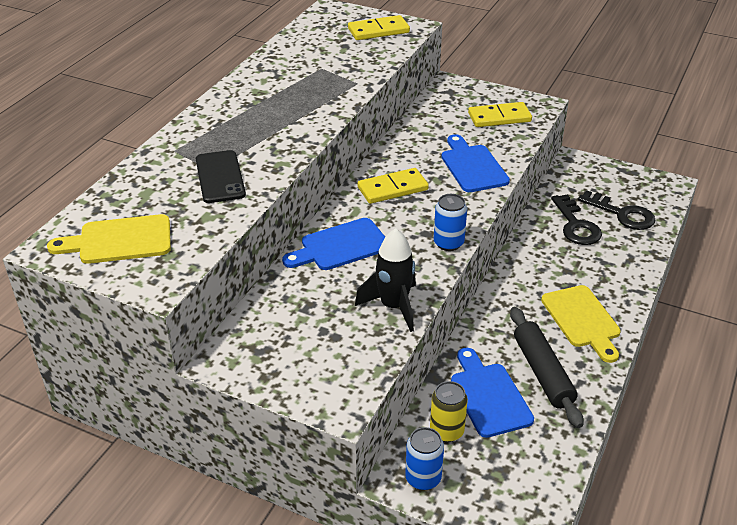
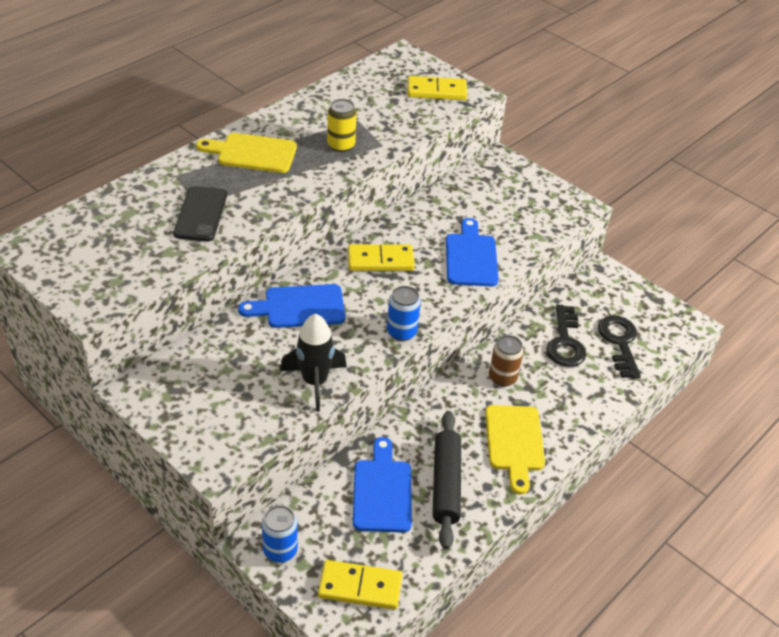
camera: 15 degrees right, 5 degrees up
yellow cutting board [47,214,171,264] -> yellow cutting board moved to [196,133,297,173]
yellow can [430,381,468,442] -> yellow can moved to [327,99,357,152]
yellow domino [468,102,532,127] -> yellow domino moved to [318,560,402,610]
black key [578,190,656,230] -> black key turned 150 degrees counterclockwise [598,315,641,379]
none -> brown can [489,335,524,387]

